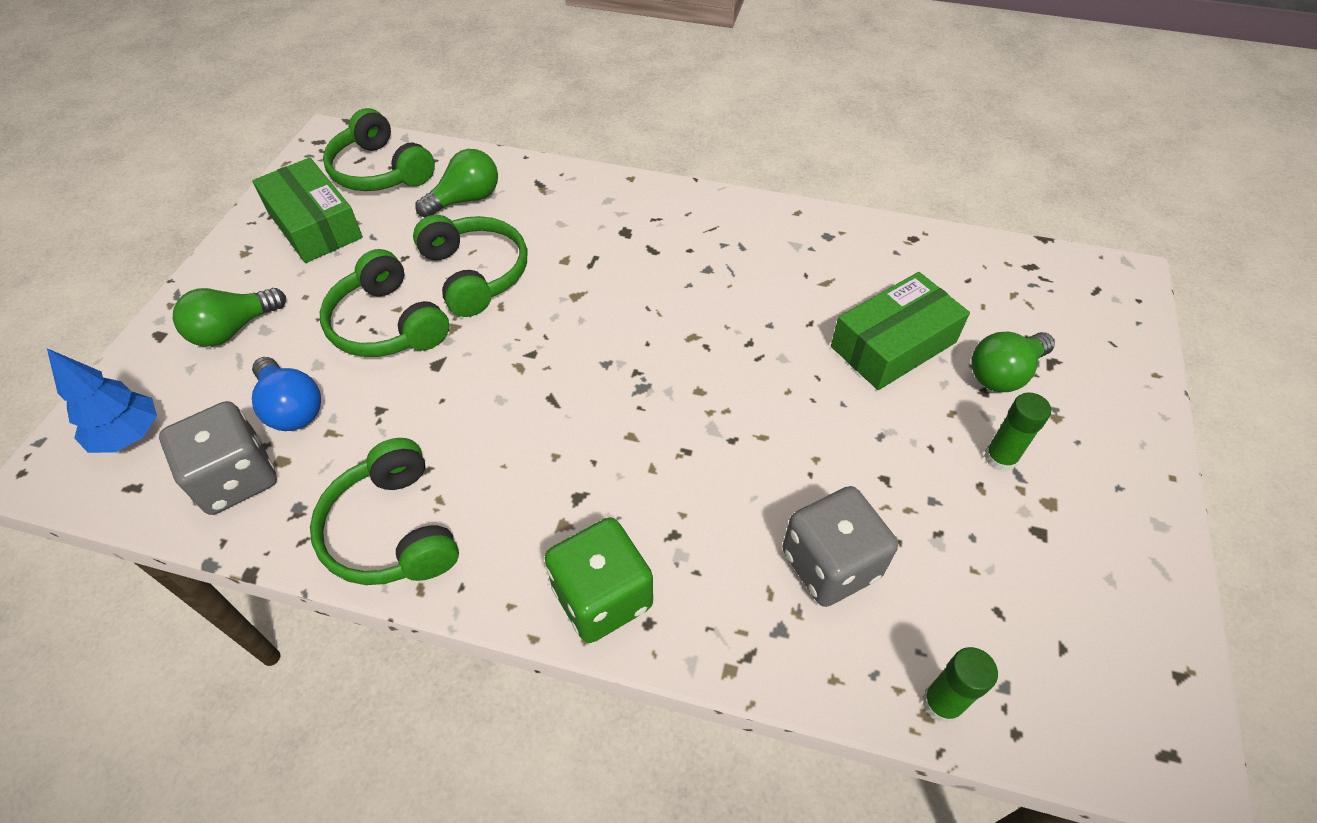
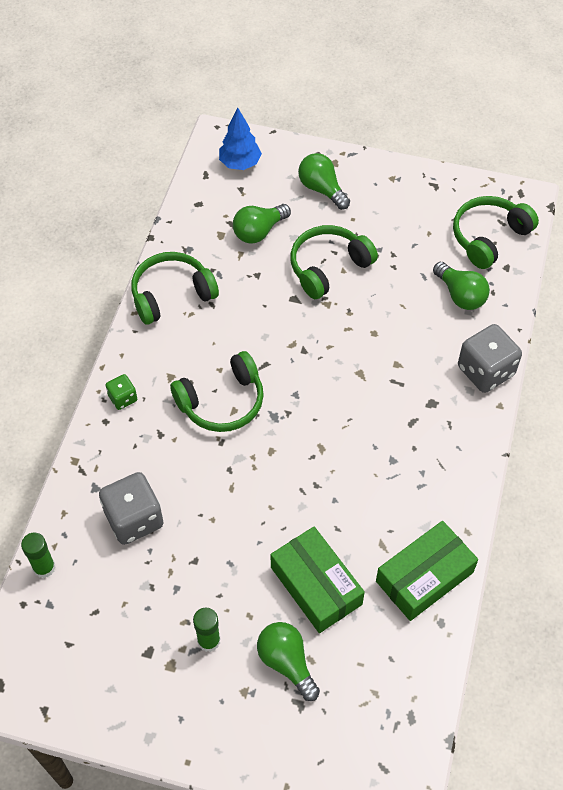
camera: 90 degrees right, 5 degrees up
grey dice [159,401,277,515] -> grey dice moved to [458,324,522,393]
green box [252,157,363,263] -> green box moved to [376,521,478,621]
blue light bulb [252,357,321,431] -> green light bulb [233,204,291,243]
green headphones [413,215,527,317] -> green headphones moved to [170,351,264,432]
green dice [545,517,653,643] -> green dice [105,374,137,410], size x0.52

